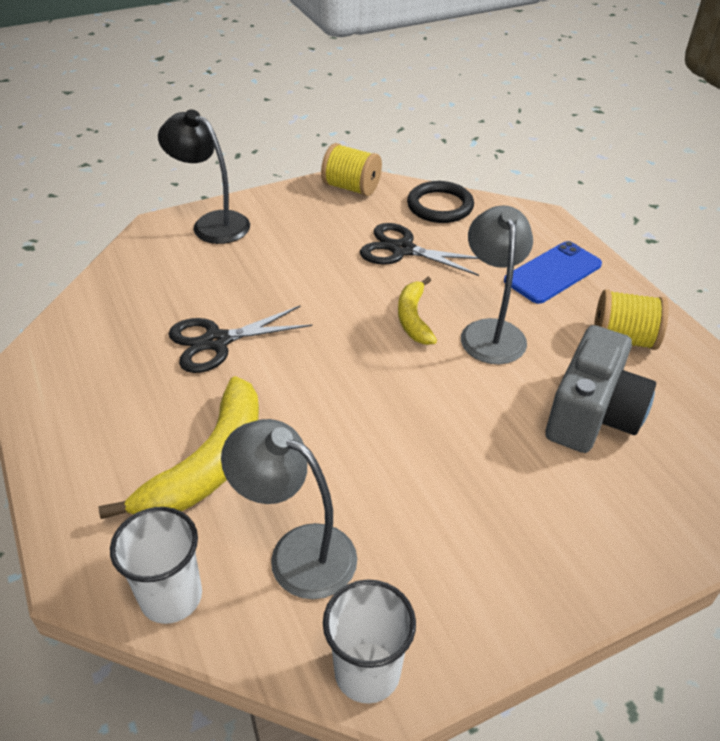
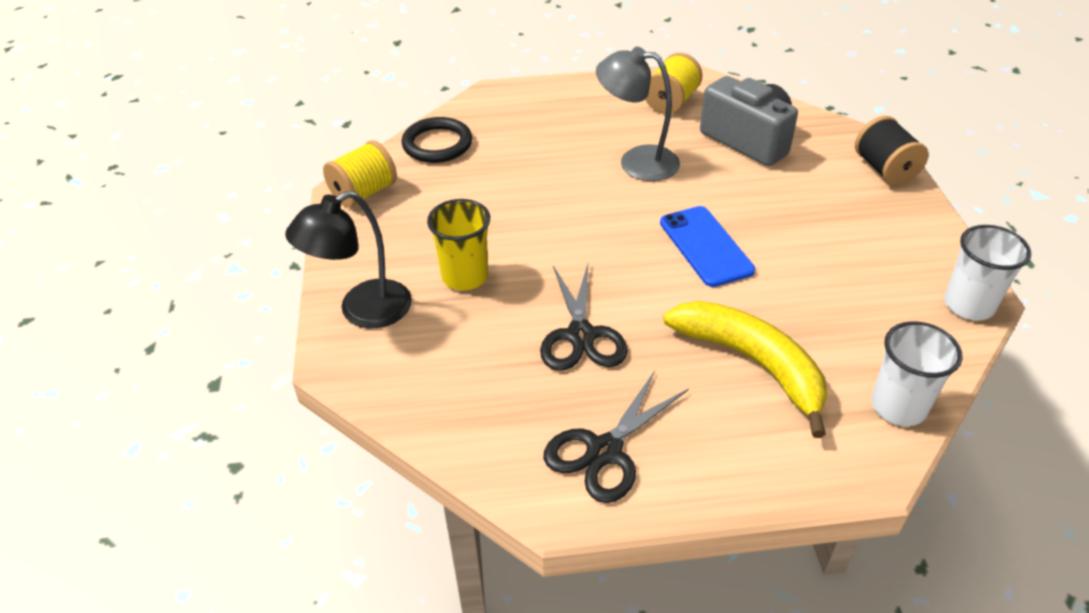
camera: 70 degrees left, 0 degrees up
grey lamp [221,419,357,599] -> none
black scissors [360,223,479,276] -> black scissors moved to [543,371,689,503]
yellow banana [398,277,437,345] -> none
blue phone [504,241,602,304] -> blue phone moved to [660,206,755,287]
none -> yellow cup [427,199,490,291]
none -> black spool [855,116,929,185]

